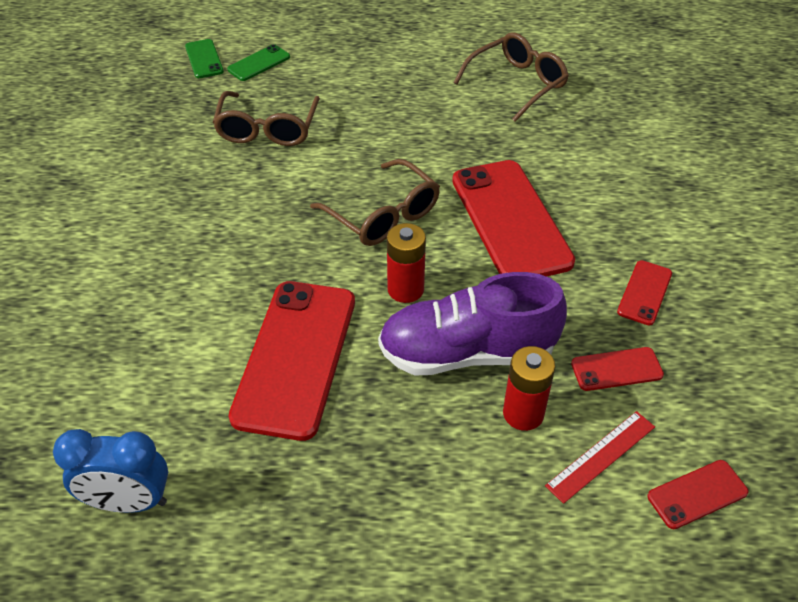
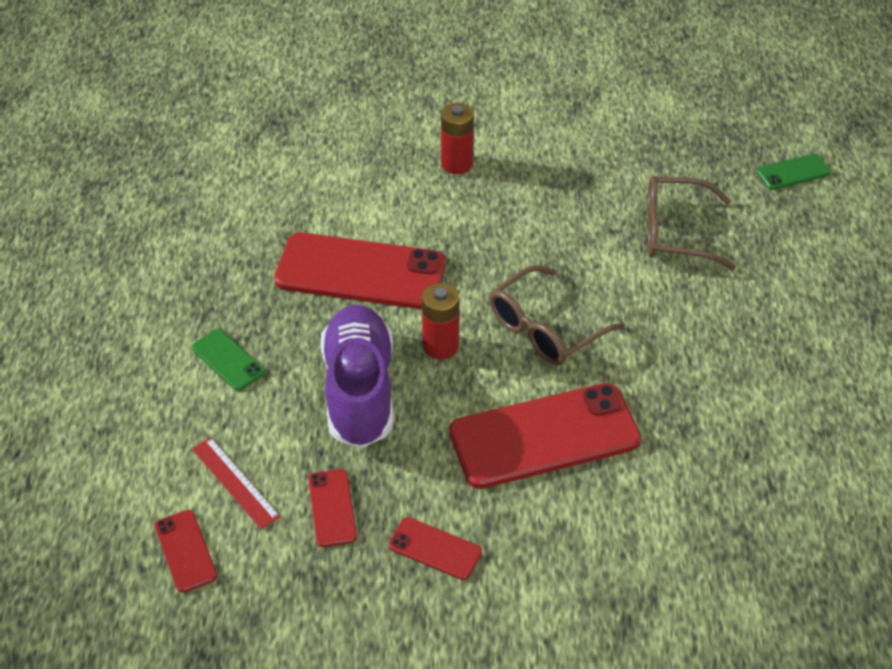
camera: 90 degrees right, 0 degrees up
blue clock [53,429,168,513] -> none
green phone [227,44,290,81] -> green phone moved to [192,329,265,391]
brown glasses [454,33,569,122] -> none
red battery [503,346,555,431] -> red battery moved to [441,103,474,174]

